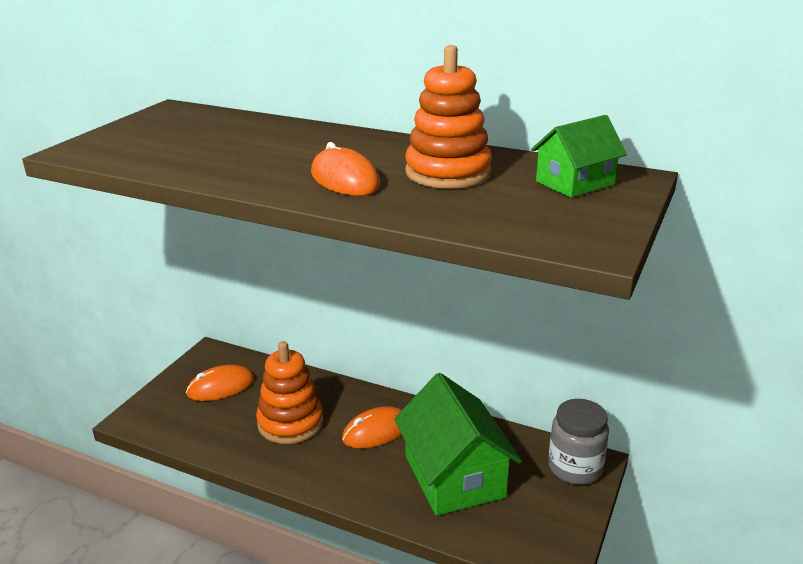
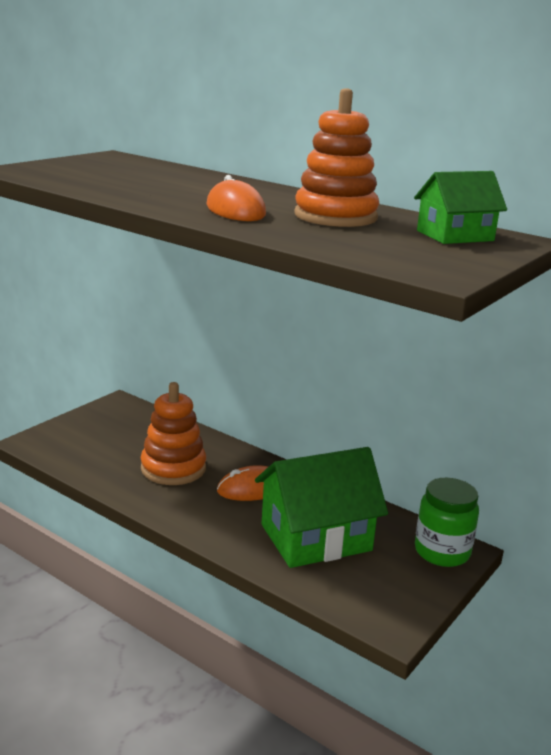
camera: 10 degrees right, 5 degrees down
orange mouse [186,365,254,401] -> none
green house [394,373,522,516] -> green house turned 75 degrees clockwise [255,447,388,568]
grey jar [548,399,609,485] -> green jar [415,478,479,567]

